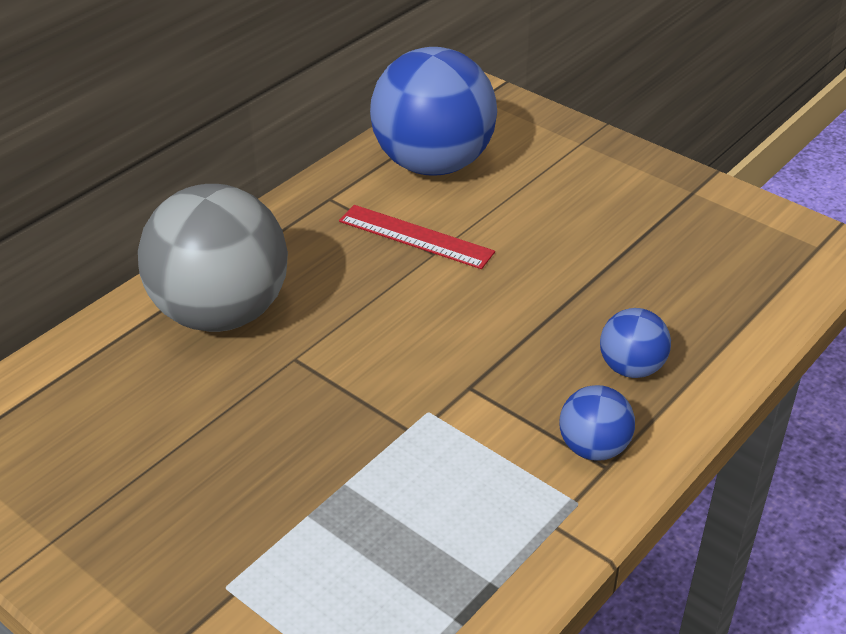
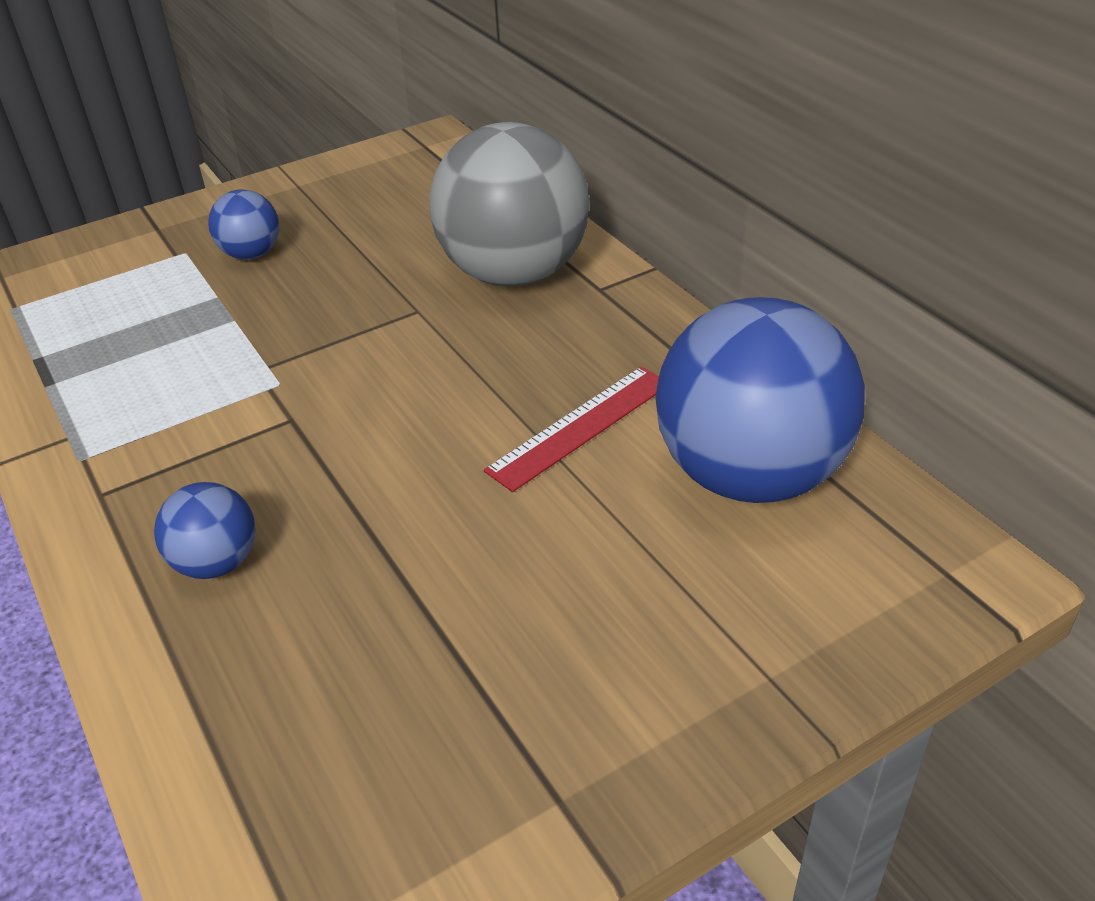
camera: 110 degrees right, 0 degrees up
blue ball [559,385,635,461] -> blue ball moved to [208,190,279,259]

